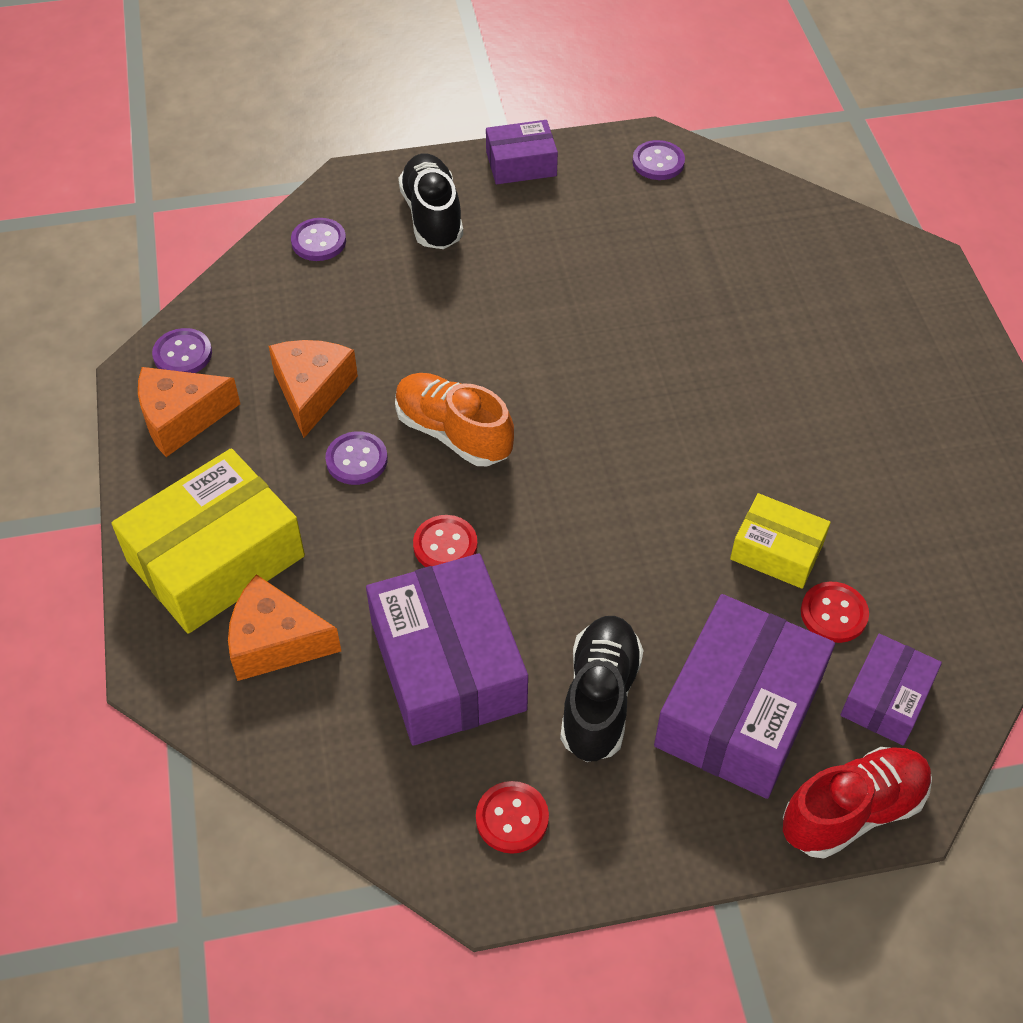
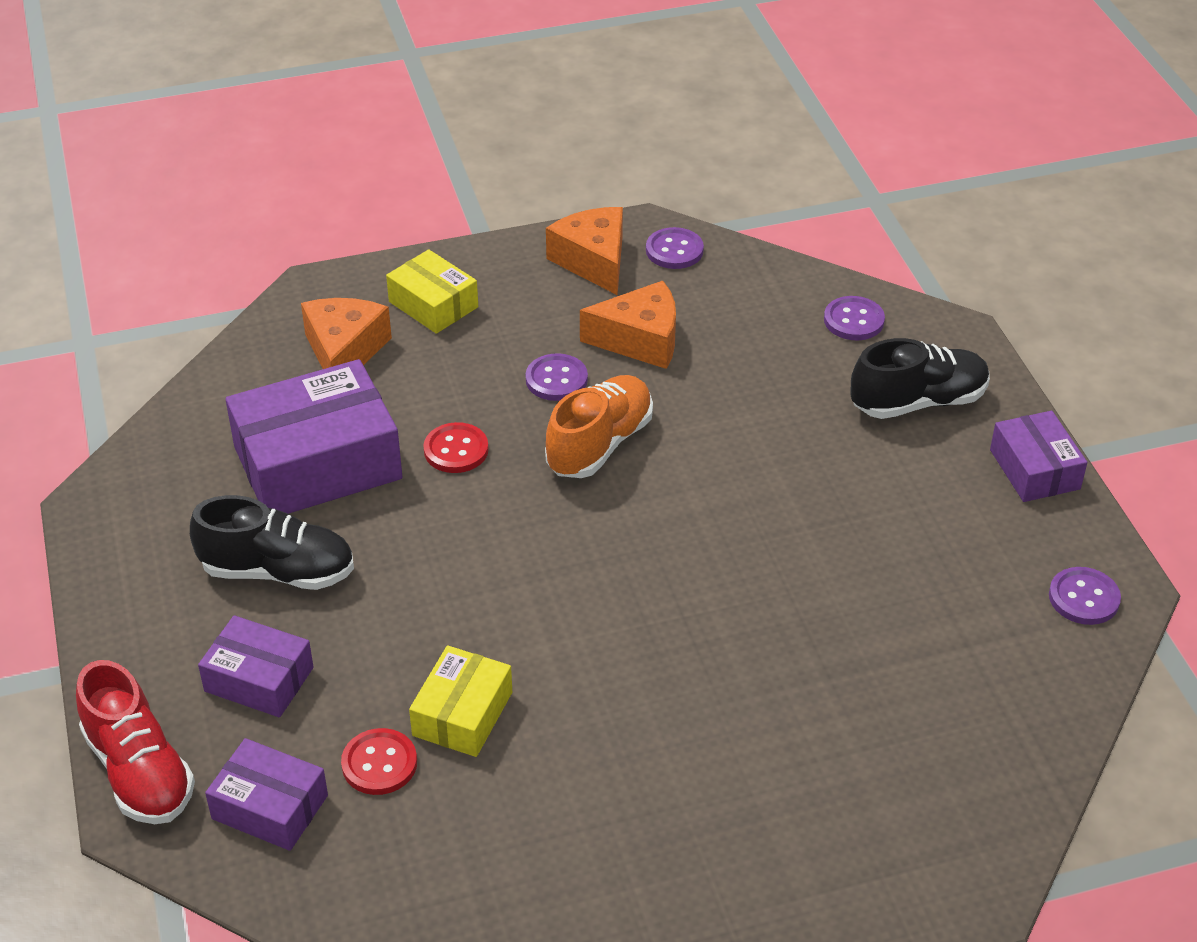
camera: 85 degrees right, 10 degrees down
yellow box [111,448,305,634] -> yellow box [386,249,478,334], size x0.55
red button [476,781,549,854] -> none
purple box [654,594,835,799] -> purple box [198,615,314,717], size x0.55

